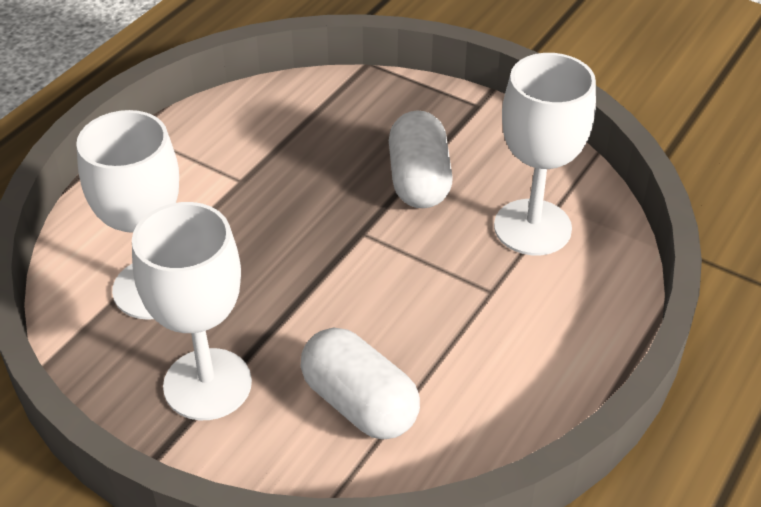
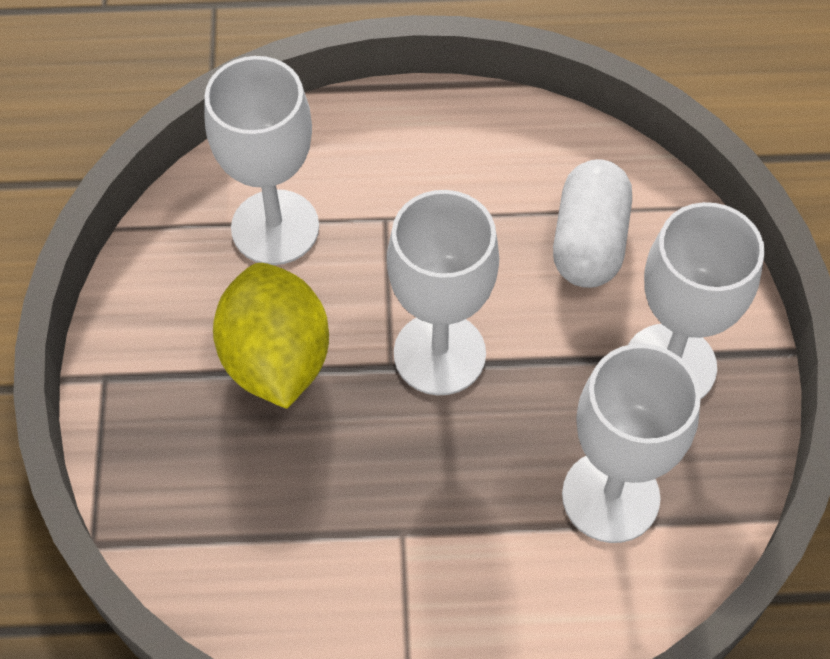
camera: 125 degrees left, 15 degrees up
white capsule [389,111,453,208] -> yellow lemon [213,263,329,409]
none -> white goblet [387,190,499,395]

